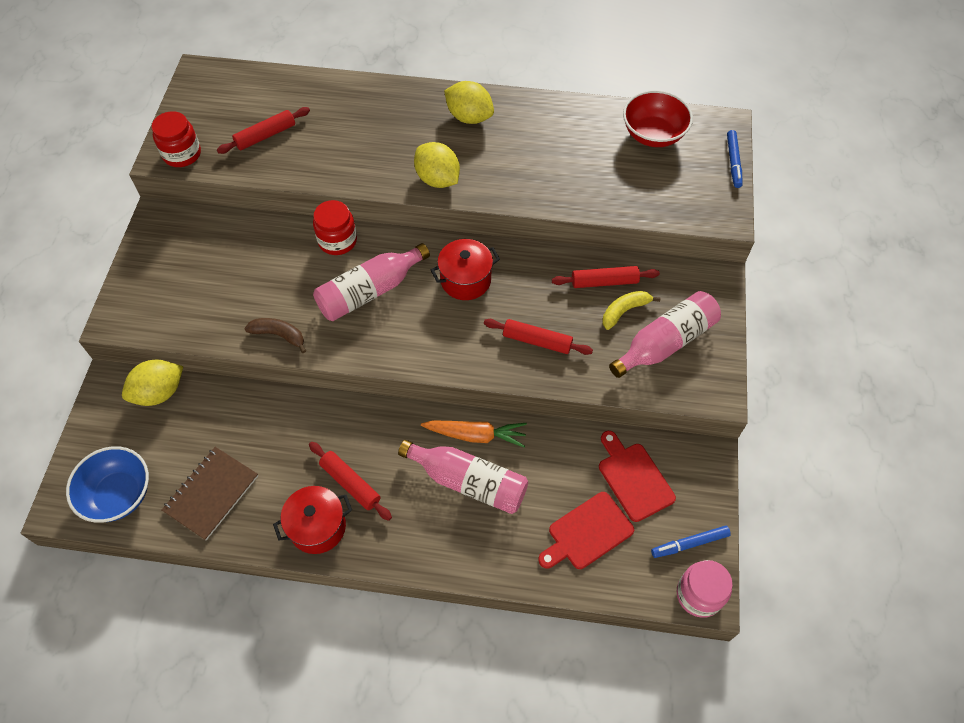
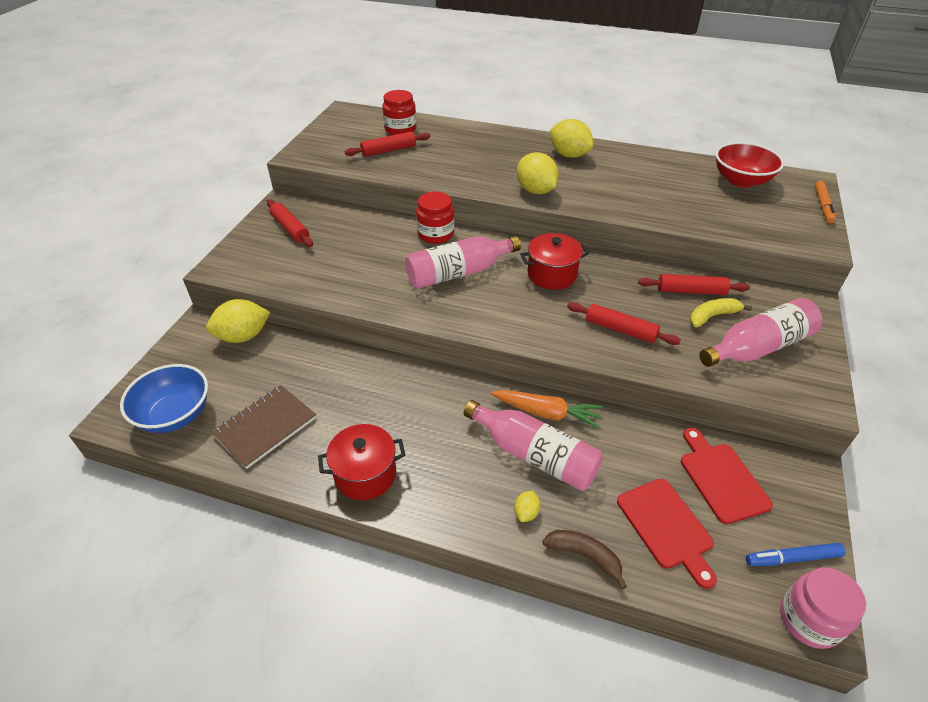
camera: 10 degrees right, 15 degrees down
red jar [152,111,201,167] -> red jar moved to [382,90,417,135]
brown banana [244,318,306,353] -> brown banana moved to [542,530,627,589]
red rolling pin [309,442,392,521] -> red rolling pin moved to [267,199,313,247]
red cutting board [538,492,634,569] -> red cutting board turned 90 degrees counterclockwise [617,478,717,589]
blue marker [727,130,743,188] -> orange marker [815,181,836,223]
none -> yellow lemon [514,491,541,522]

